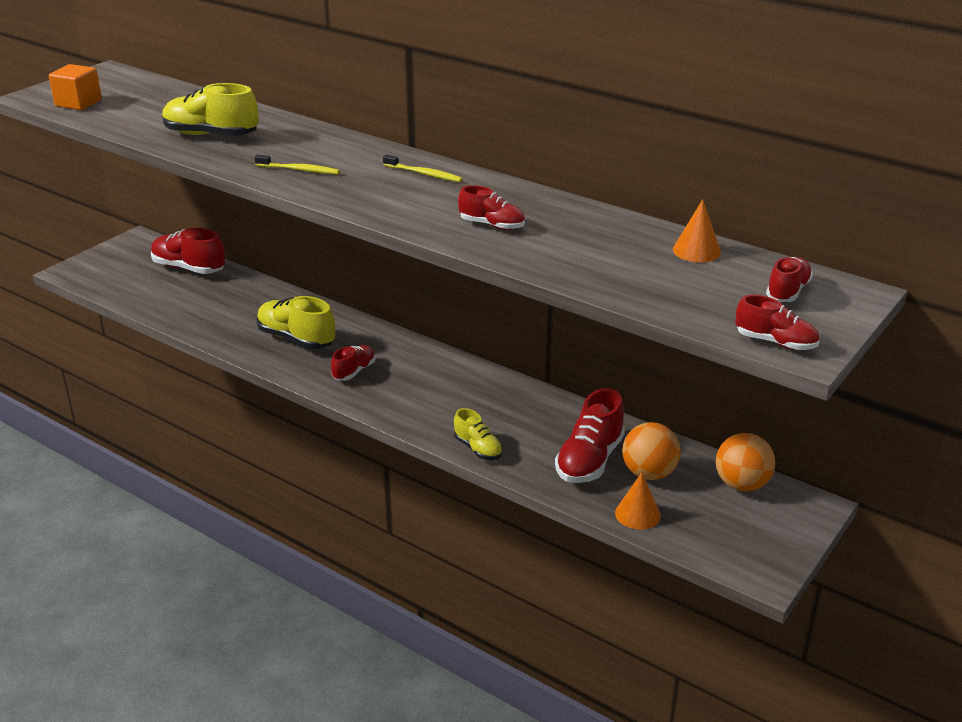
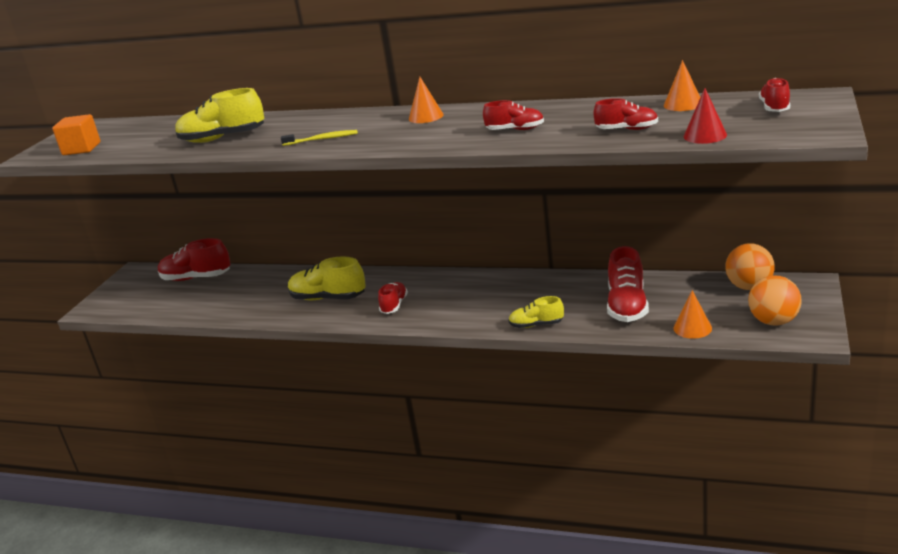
camera: 15 degrees left, 5 degrees down
yellow toothbrush [383,155,463,182] -> orange cone [409,77,444,123]
yellow shoe [454,408,503,460] -> yellow shoe turned 150 degrees clockwise [508,296,564,328]
orange ball [622,422,681,480] -> orange ball moved to [748,276,802,326]
red shoe [735,295,819,350] -> red shoe moved to [593,98,658,130]
none -> red cone [684,88,727,144]

